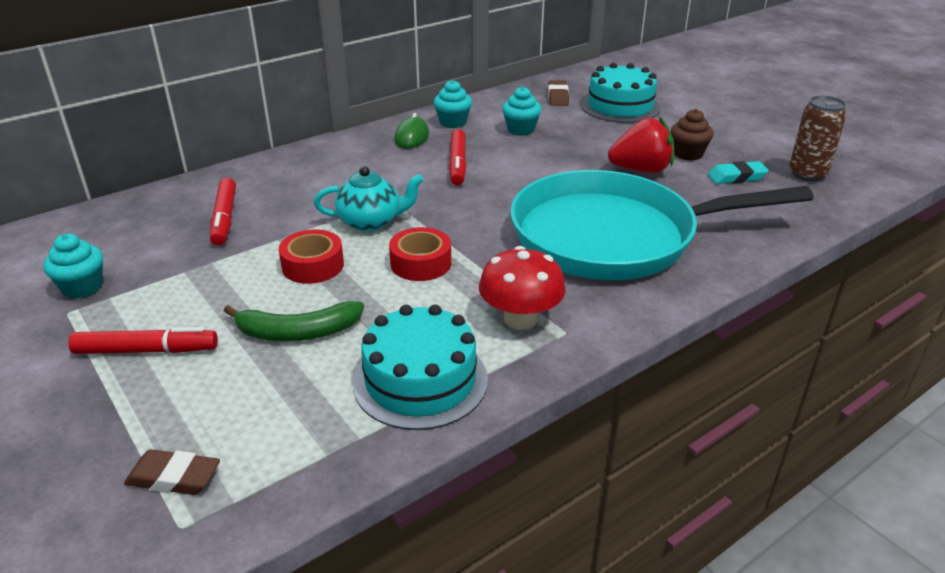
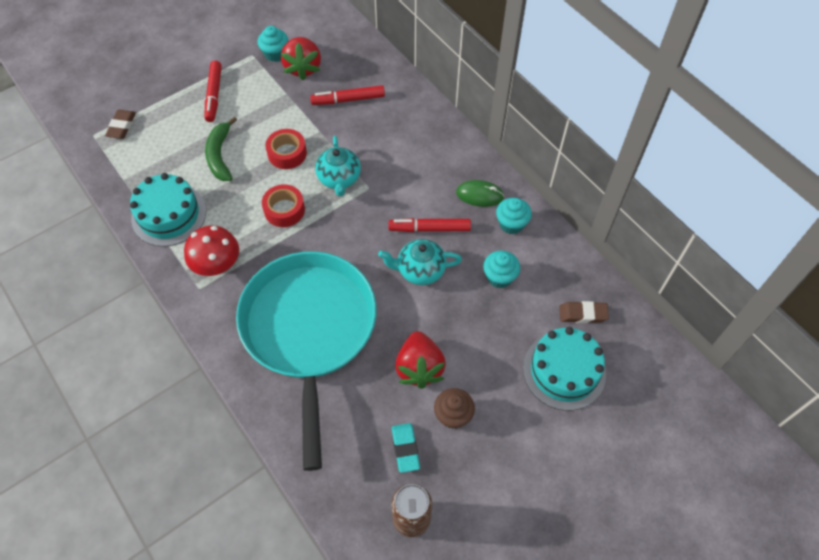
camera: 90 degrees right, 25 degrees up
none -> red strawberry [281,37,321,80]
none -> turquoise teapot [378,239,462,285]

